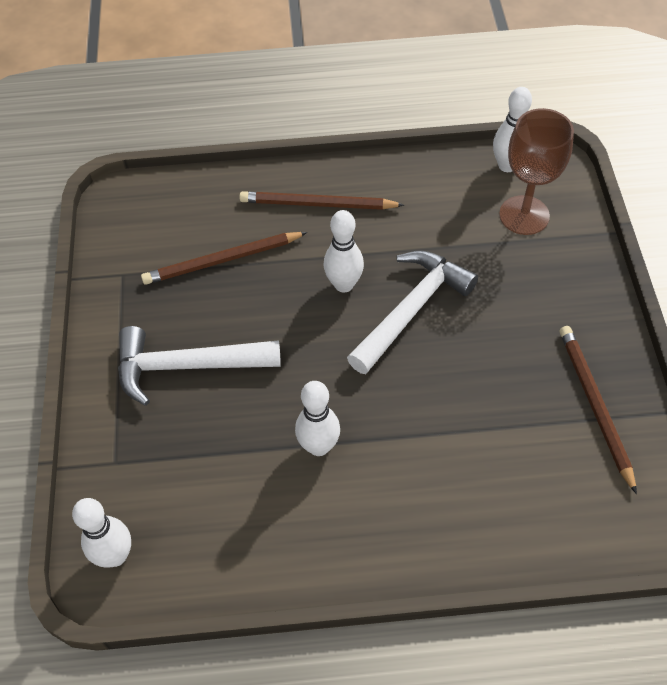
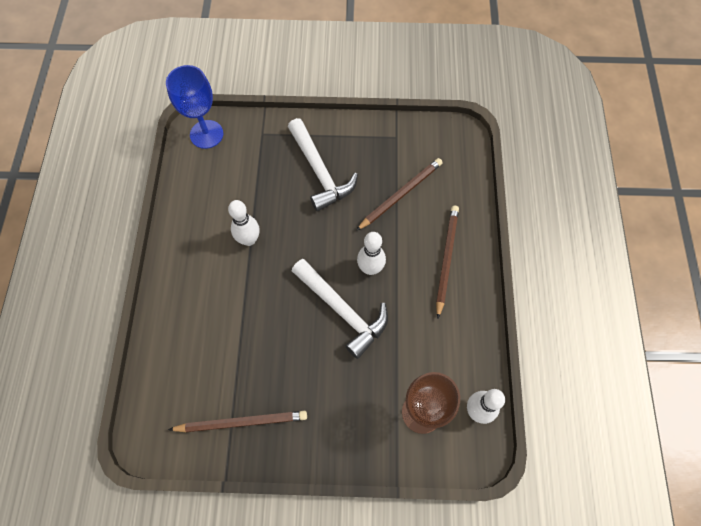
camera: 95 degrees right, 10 degrees up
white bowling pin [72,498,131,568] -> blue goblet [166,65,223,149]
white hammer [118,326,281,406] -> white hammer turned 150 degrees clockwise [288,118,358,211]
brown pencil [141,232,307,285] -> brown pencil turned 60 degrees clockwise [356,158,443,231]

